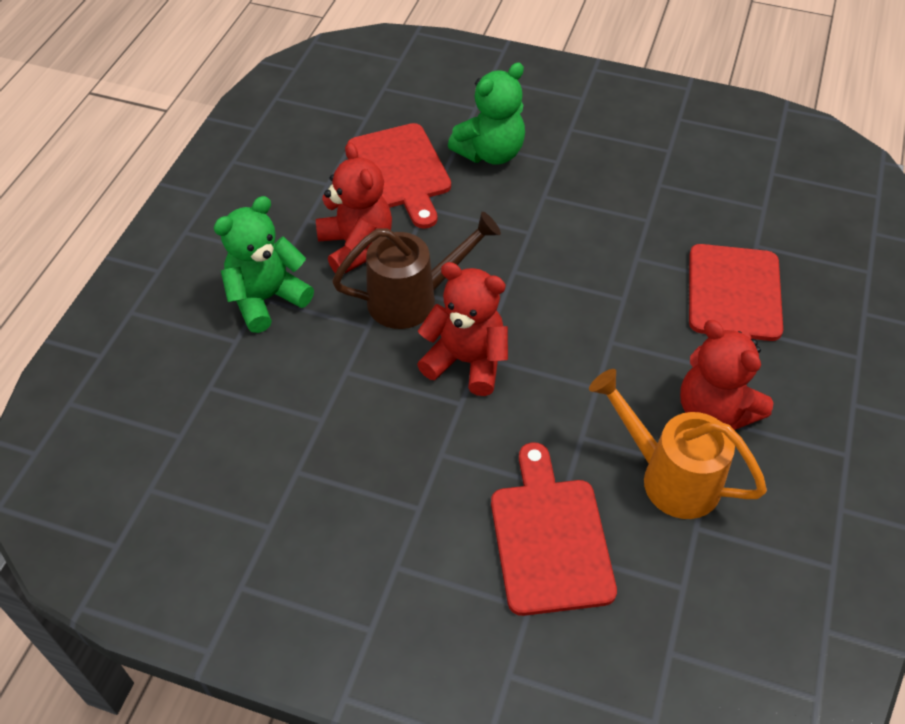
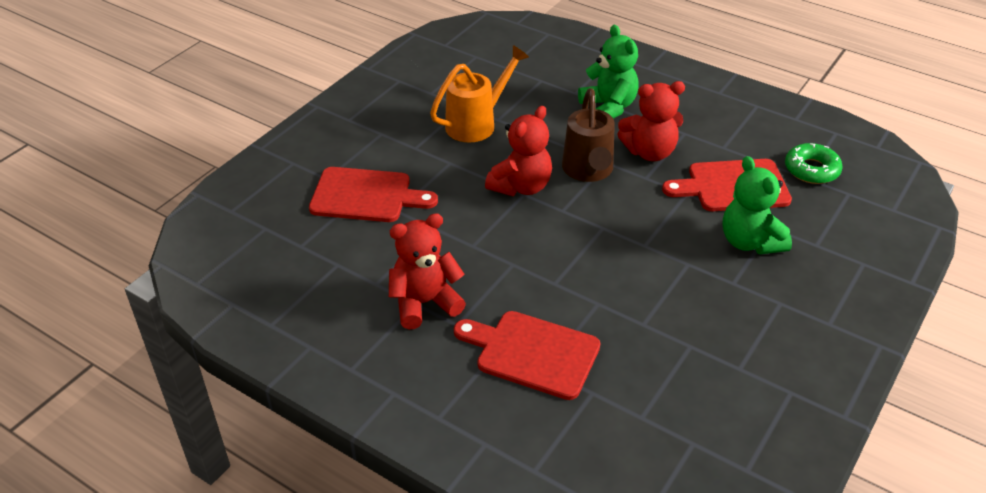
camera: 105 degrees right, 10 degrees down
orange watering can [589,369,767,519] -> orange watering can moved to [430,45,529,142]
none -> green donut [785,143,843,184]

